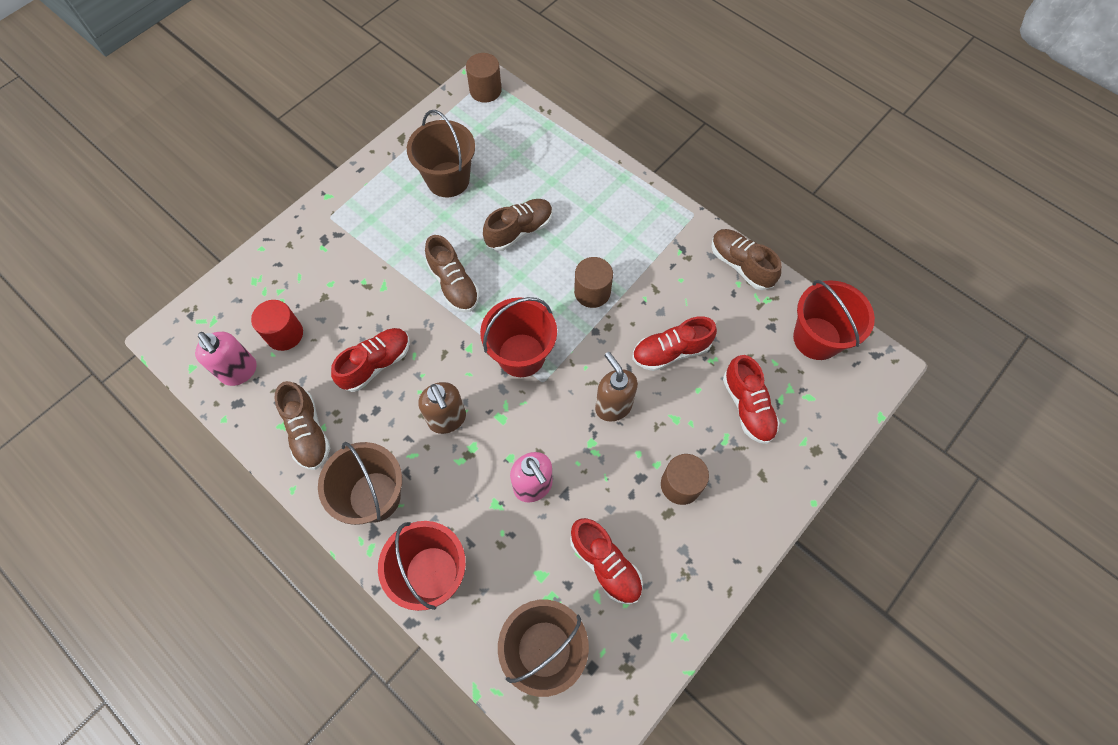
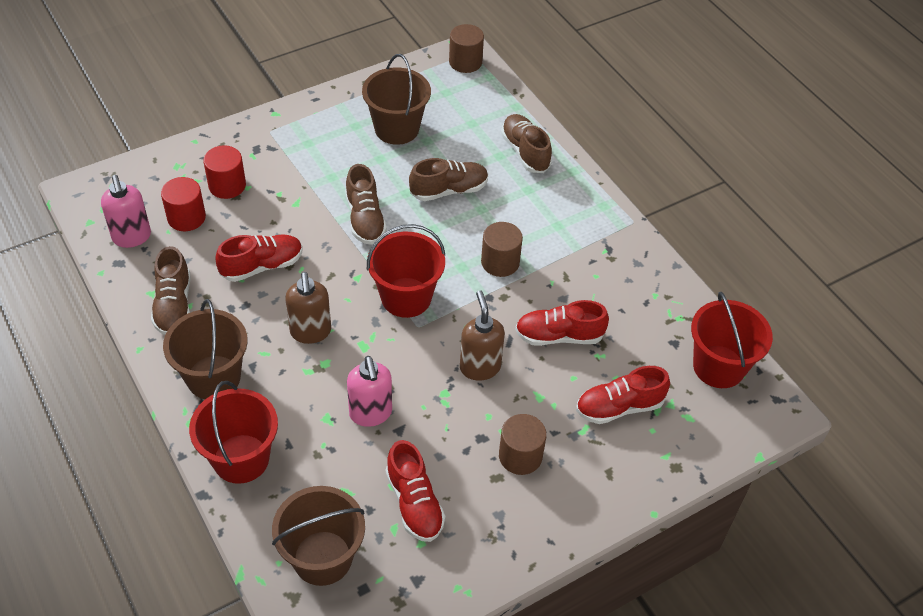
camera: 15 degrees right, 15 degrees down
brown shoe [711,229,782,290] -> brown shoe moved to [501,114,552,173]
red shoe [723,355,780,444] -> red shoe turned 75 degrees clockwise [576,366,670,424]
none -> red cylinder [203,145,246,199]

